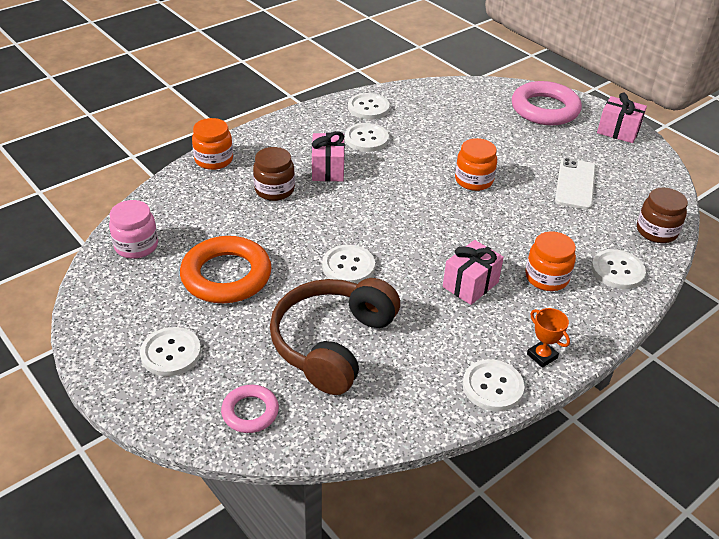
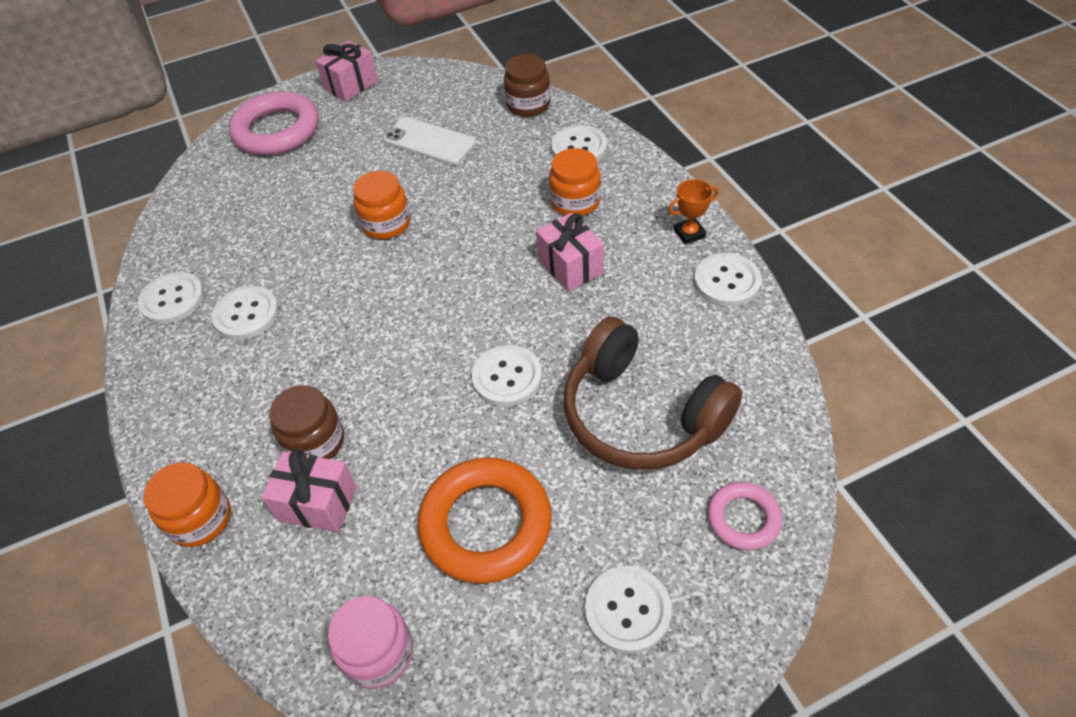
camera: 70 degrees left, 10 degrees up
pink gift [312,131,345,182] -> pink gift moved to [261,449,357,532]

